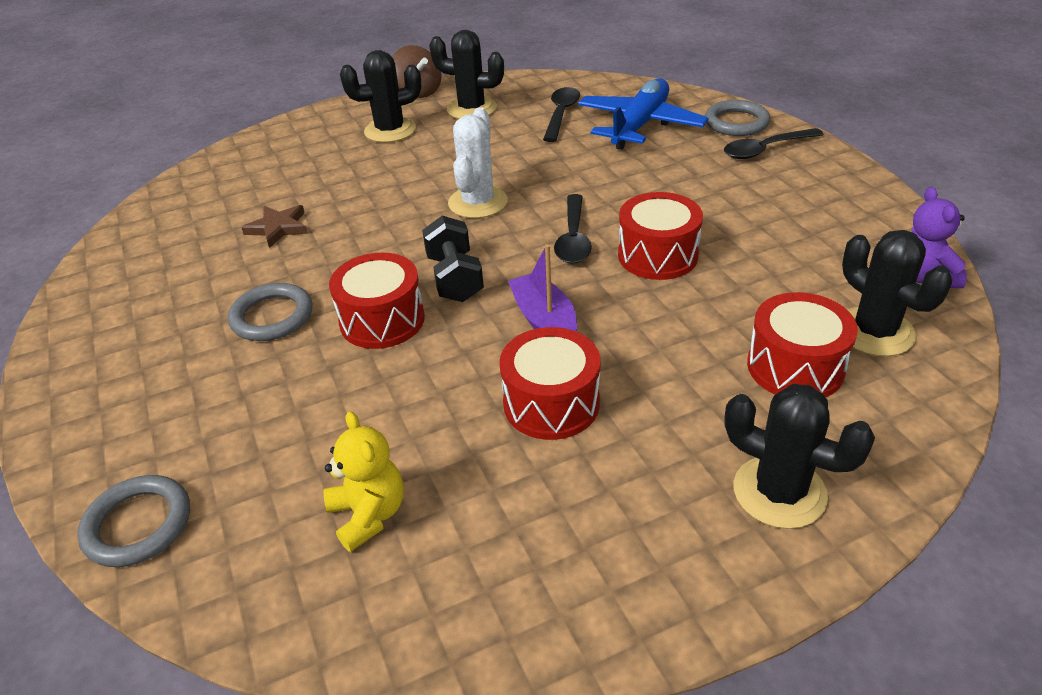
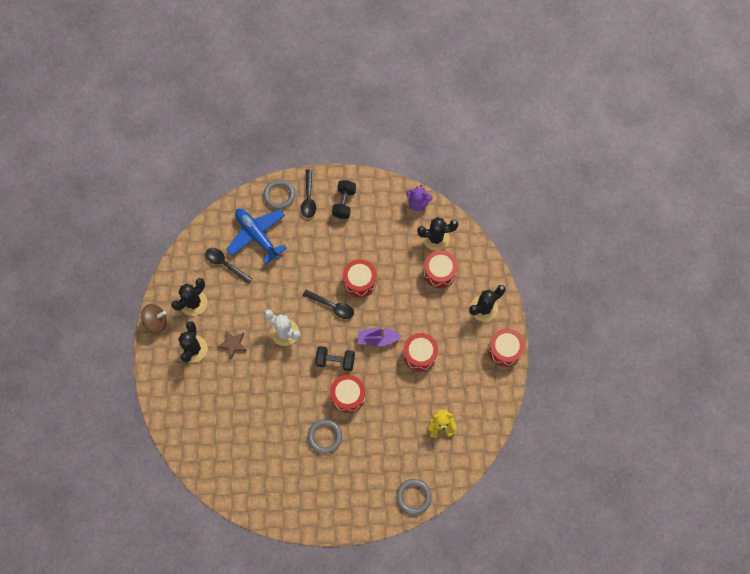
camera: 70 degrees left, 30 degrees up
brown star [241,205,308,248] -> brown star moved to [217,331,247,360]
none -> black dumbbell [332,180,356,219]
none -> red drum [488,328,525,367]

